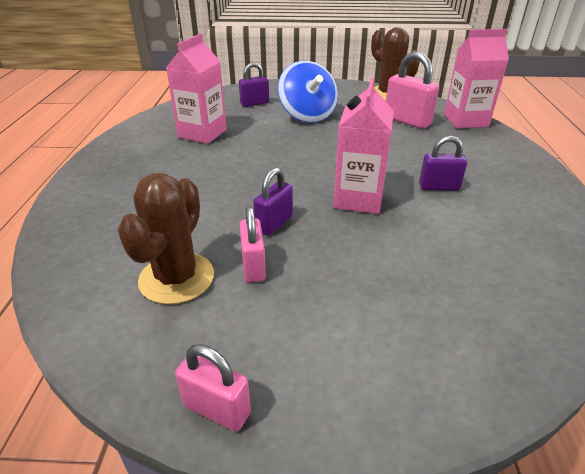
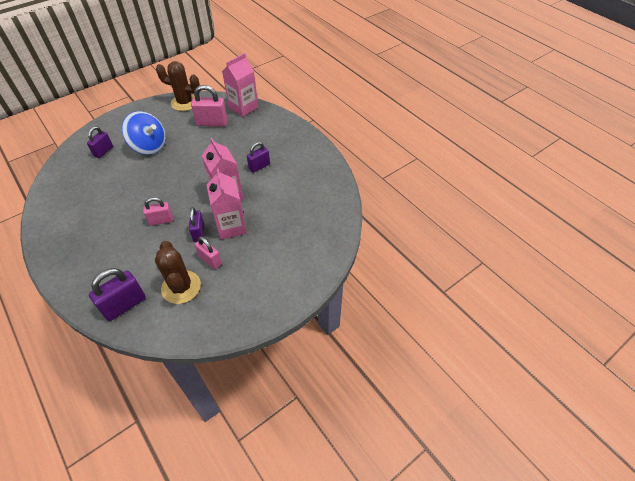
camera: 40 degrees left, 15 degrees up
pink carton [166,33,227,144] -> pink carton moved to [207,168,247,239]
pink padlock [175,344,251,432] -> pink padlock moved to [143,197,173,226]
none -> purple padlock [89,268,146,321]

